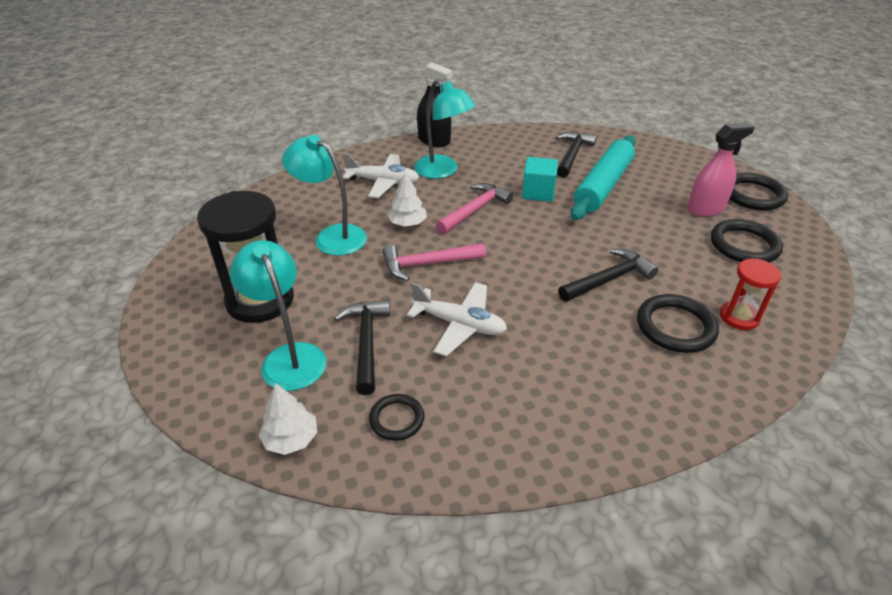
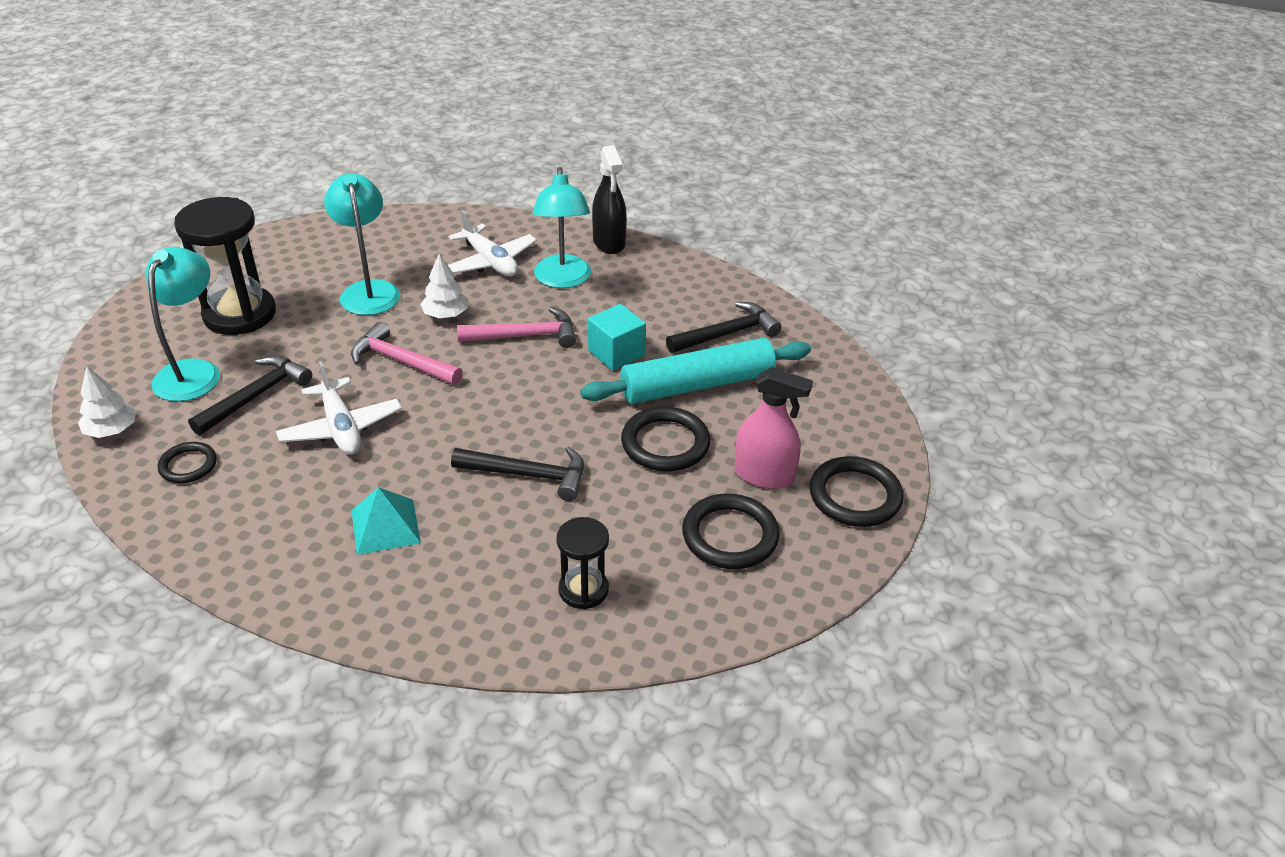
camera: 40 degrees right, 0 degrees up
black ring [637,294,719,353] -> black ring moved to [621,406,710,471]
red hourglass [720,258,781,330] -> black hourglass [557,517,609,609]
none -> turquoise pyramid [352,487,421,555]

